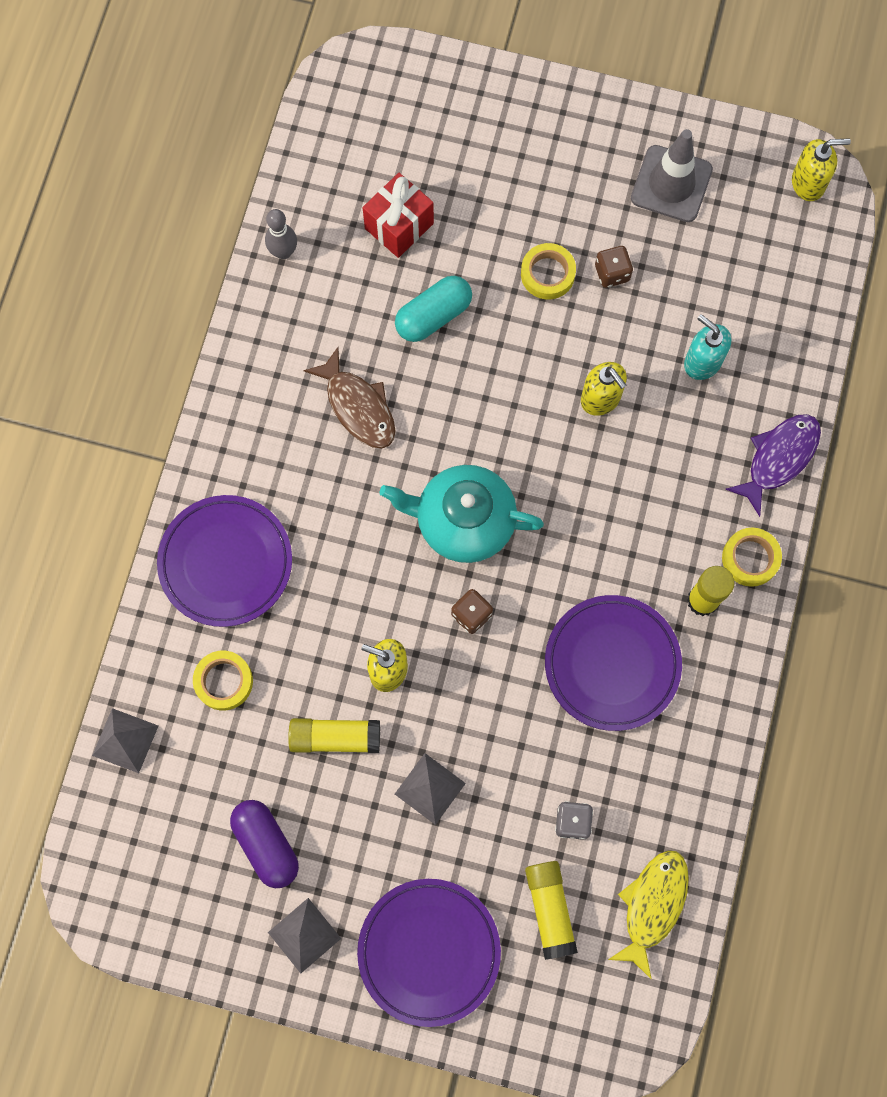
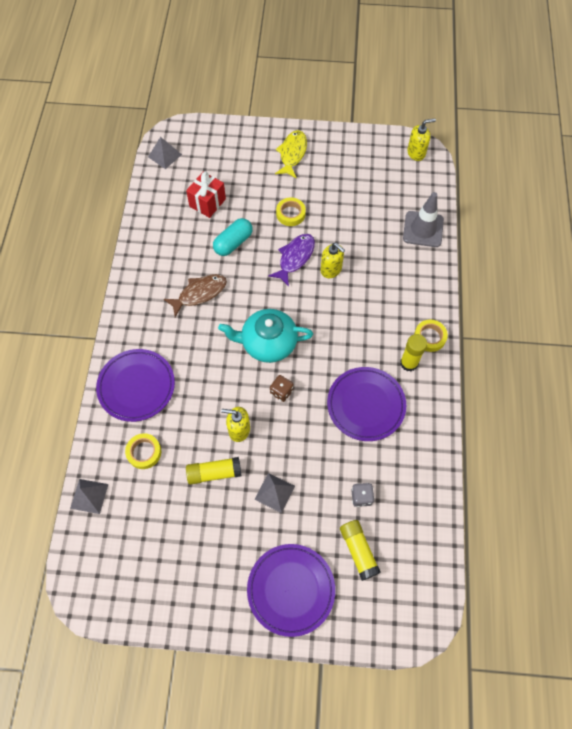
camera: 10 degrees left, 10 degrees down
purple capsule [230,800,299,888] -> none
grey bowling pin [265,209,297,259] -> none
grey pyramid [268,898,341,973] -> grey pyramid moved to [148,137,182,169]
brown fish [304,347,396,448] -> brown fish turned 75 degrees counterclockwise [164,274,227,317]
brown dice [595,246,633,288] -> none
yellow fish [608,850,689,979] -> yellow fish moved to [275,130,307,178]
grey traffic cone [631,129,713,222] -> grey traffic cone moved to [403,192,444,247]
turquoise soap dispenser [684,314,731,380] -> none
purple fish [725,414,821,517] -> purple fish moved to [268,234,315,287]

